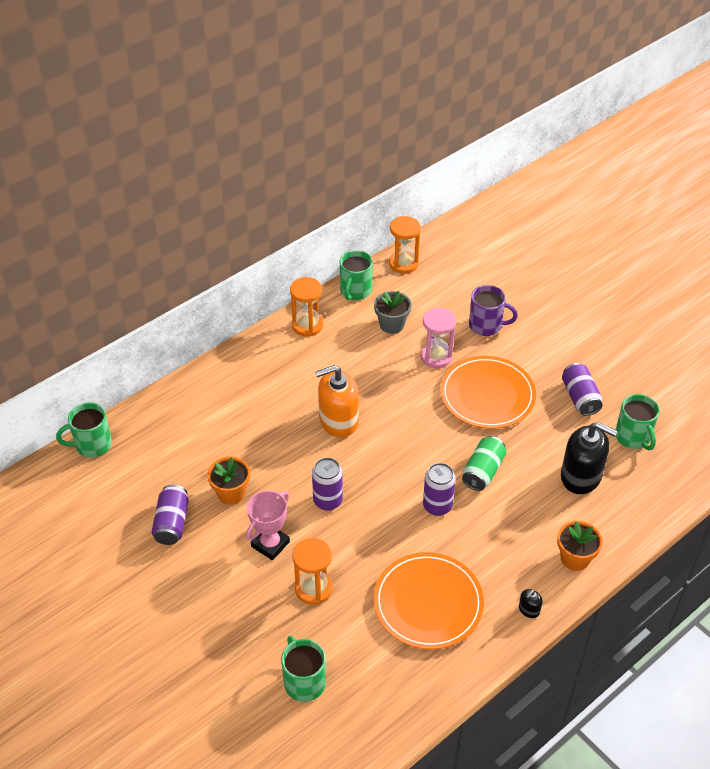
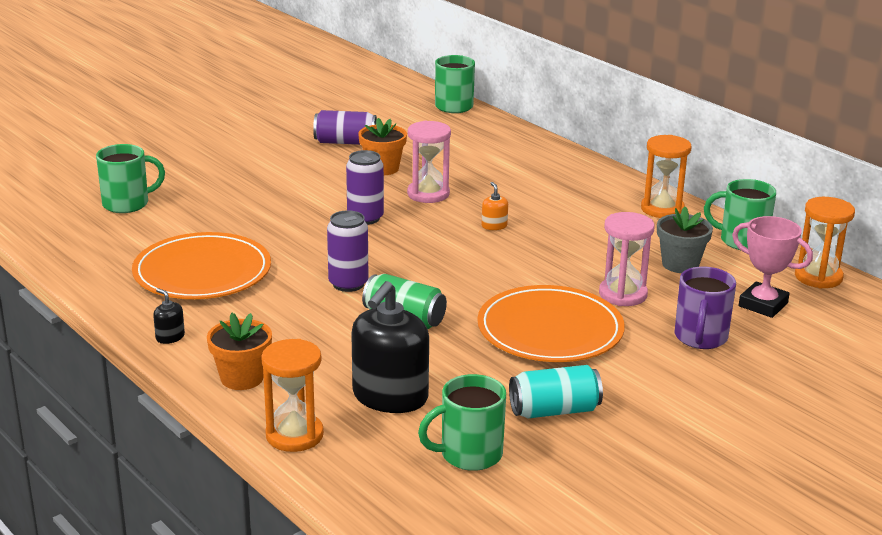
camera: 90 degrees right, 20 degrees down
pink trophy [246,490,290,560] -> pink trophy moved to [732,216,813,318]
orange hourglass [292,538,333,605] -> orange hourglass moved to [261,339,324,452]
orange soap dispenser [315,365,359,437] -> orange soap dispenser [482,182,508,230], size x0.42
purple can [562,363,603,416] -> turquoise can [509,365,603,418]
none -> pink hourglass [407,121,451,203]

